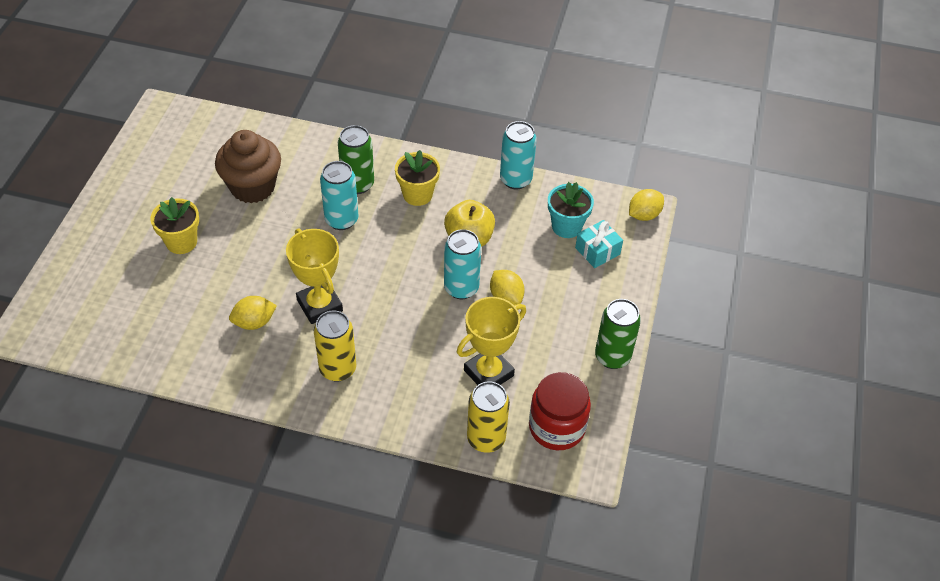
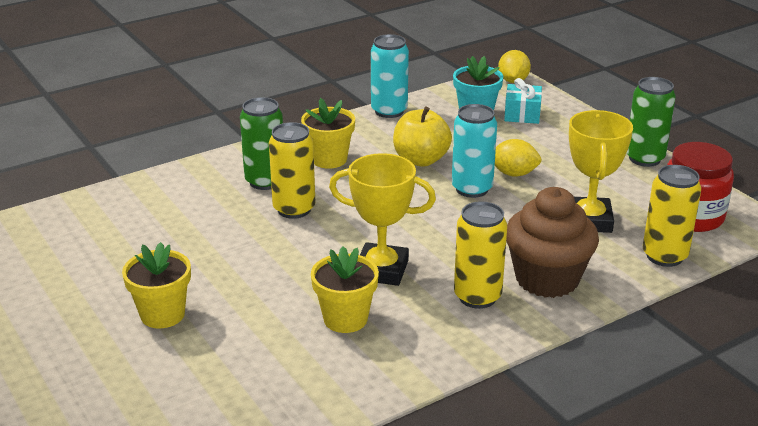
camera: 45 degrees left, 20 degrees down
brown cupcake [215,130,281,203] -> brown cupcake moved to [506,187,599,298]
yellow lemon [229,296,277,330] -> yellow flower pot [311,246,379,333]
turquoise can [320,161,358,230] -> yellow can [269,122,315,219]

